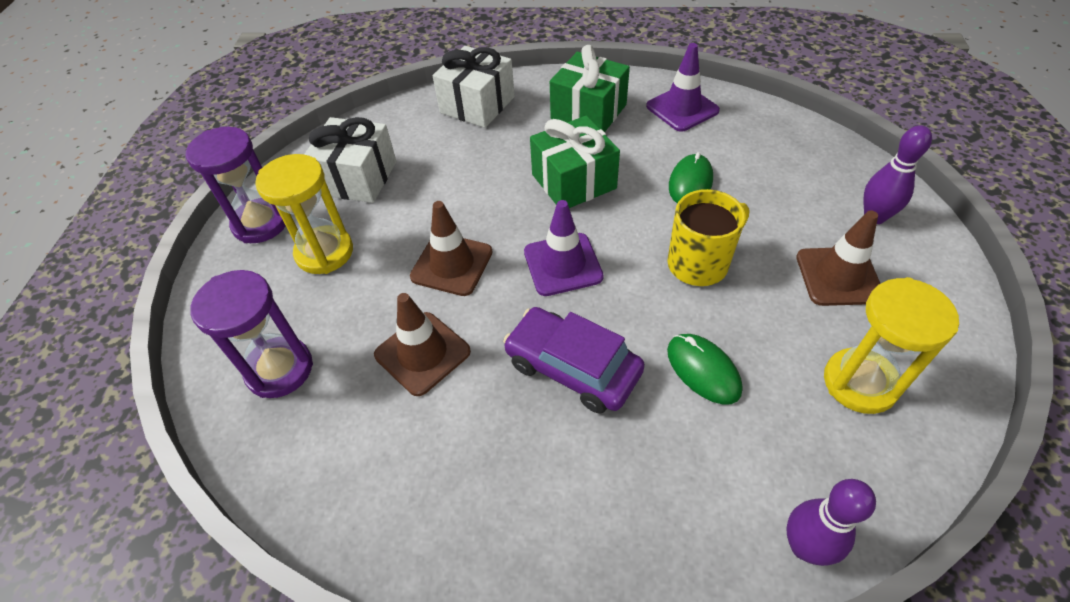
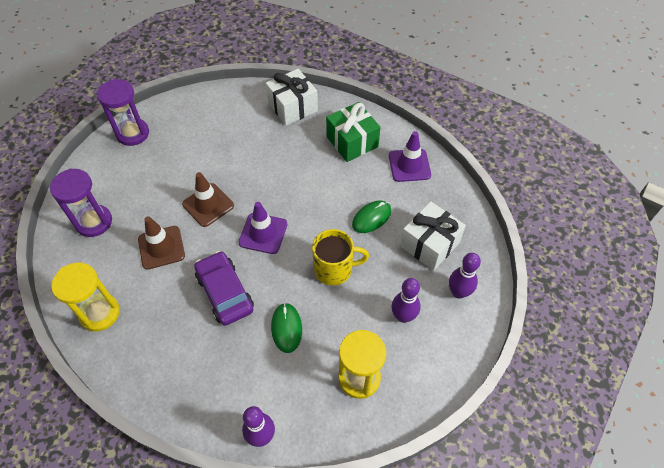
camera: 25 degrees right, 5 degrees up
yellow hourglass [255,154,353,274] -> yellow hourglass moved to [51,262,120,332]
white gift [304,117,396,203] -> white gift moved to [400,201,466,271]
green gift [530,116,620,208] -> none
brown traffic cone [796,211,881,306] -> purple bowling pin [392,278,421,323]

